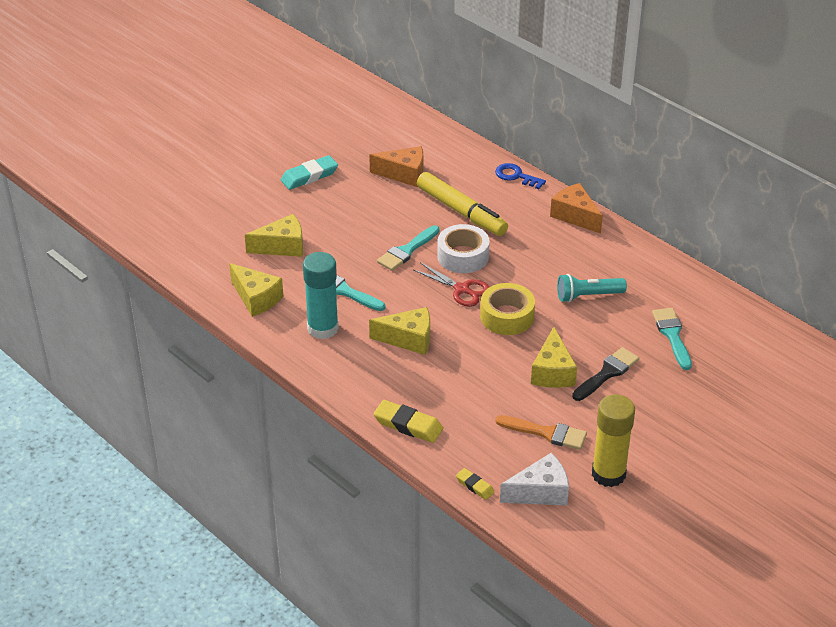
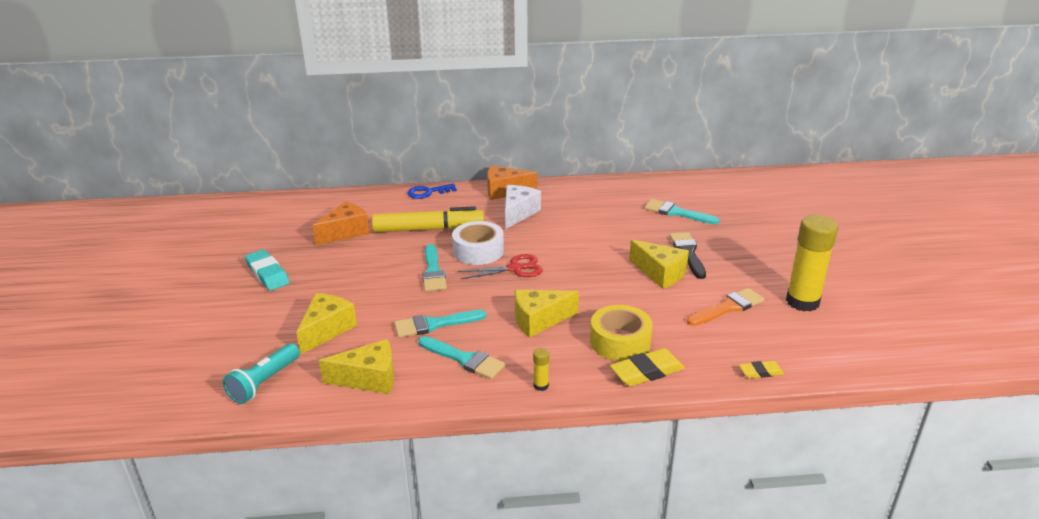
camera: 50 degrees left, 10 degrees down
turquoise eraser [281,155,338,190] -> turquoise eraser turned 45 degrees counterclockwise [245,250,290,291]
turquoise glue stick [303,252,339,339] -> turquoise brush [418,336,505,379]
yellow cheese [369,307,430,355] -> yellow cheese turned 150 degrees counterclockwise [515,290,579,338]
yellow tape [480,283,535,335] -> yellow tape moved to [590,305,653,361]
white cheese [500,453,569,505] -> white cheese moved to [505,185,541,229]
turquoise flashlight [557,274,627,302] -> turquoise flashlight moved to [223,343,300,404]
none -> yellow glue stick [533,348,549,391]

